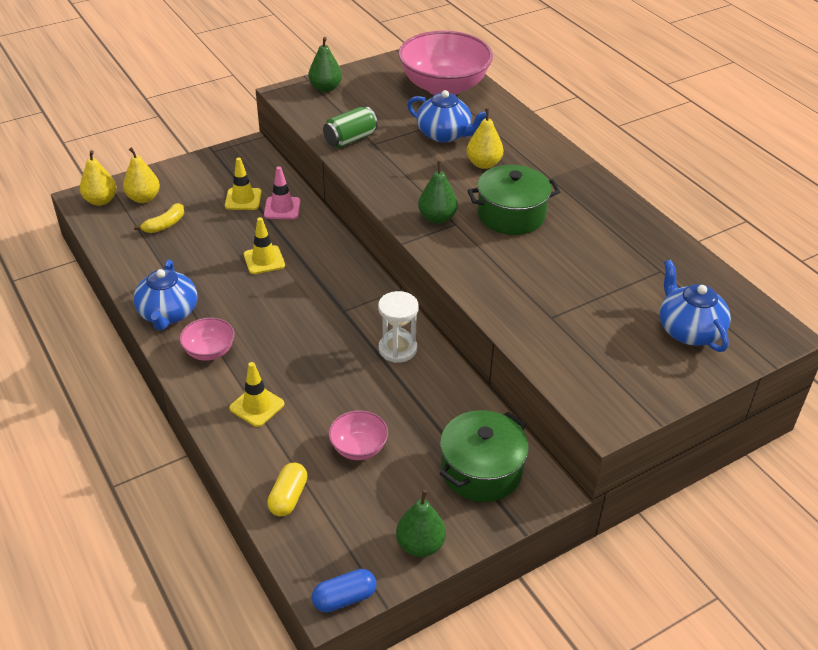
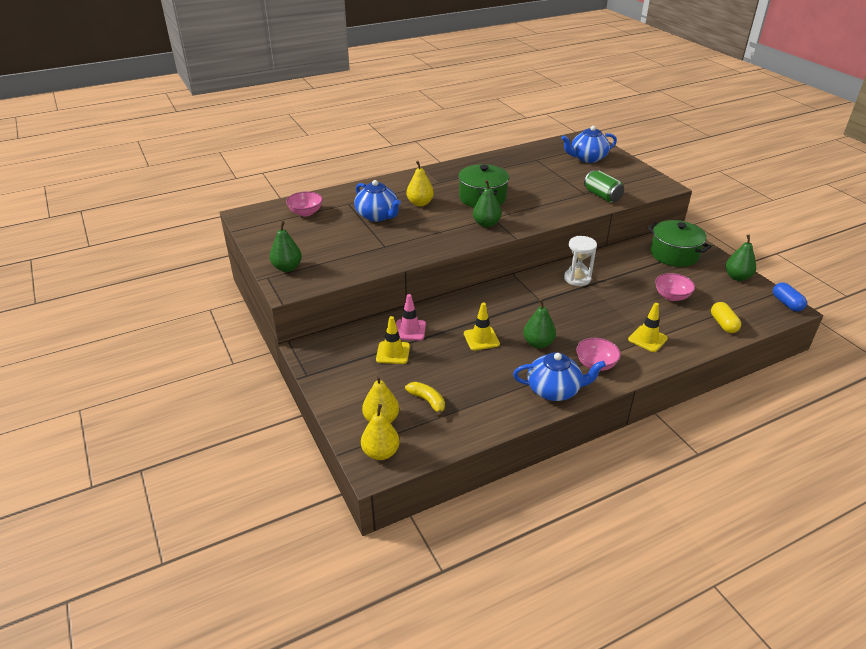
camera: 85 degrees left, 5 degrees down
yellow capsule [267,463,307,517] -> yellow capsule turned 60 degrees clockwise [711,302,741,333]
green can [323,107,378,148] -> green can moved to [584,170,624,203]
pink bowl [398,31,493,95] -> pink bowl [286,191,323,217], size x0.46
blue teapot [407,90,486,143] -> blue teapot turned 105 degrees clockwise [354,180,401,222]
none -> green pear [523,299,556,348]

